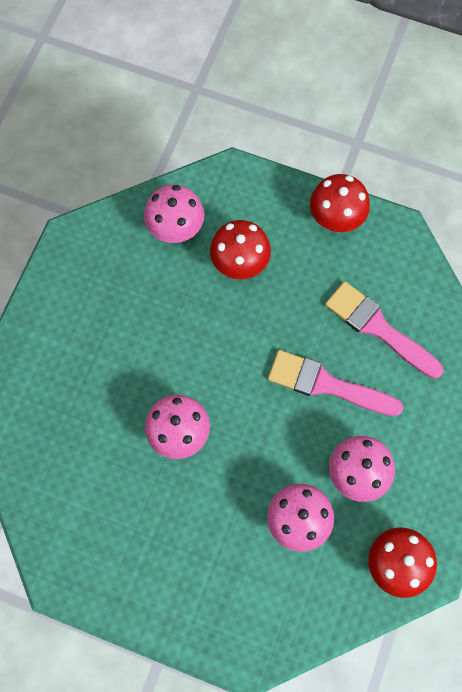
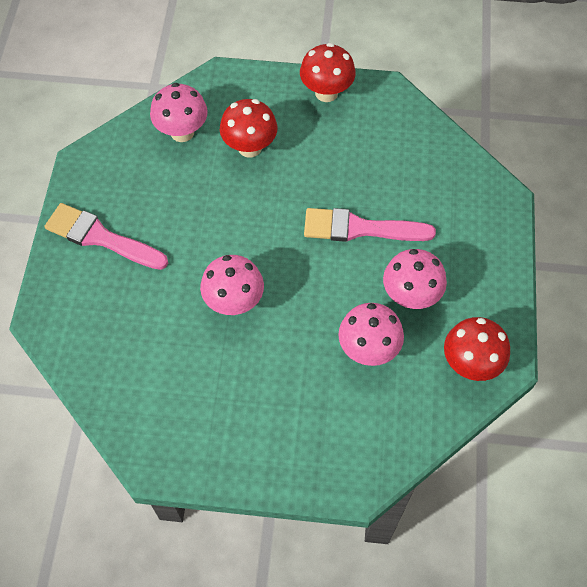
camera: 15 degrees left, 10 degrees down
pink brush [325,281,444,379] -> pink brush moved to [45,203,168,270]

